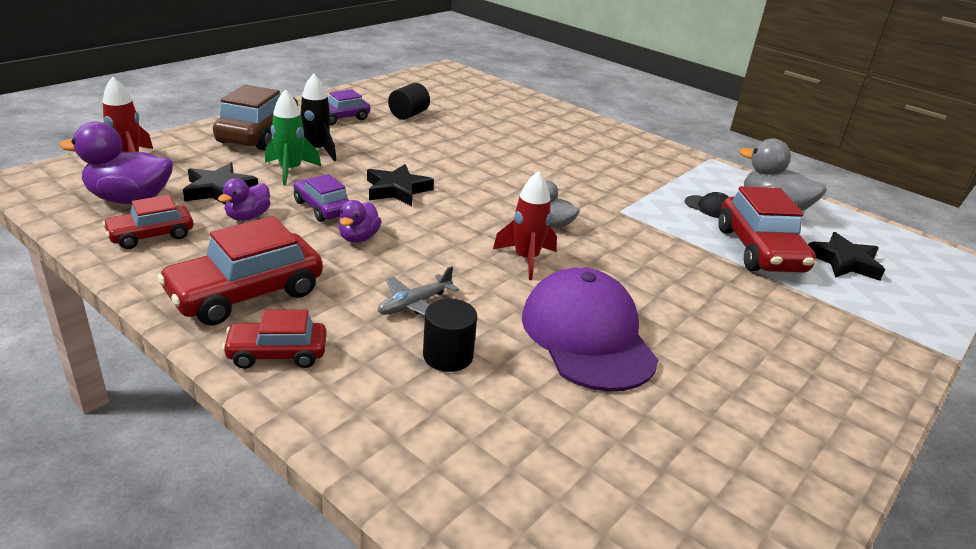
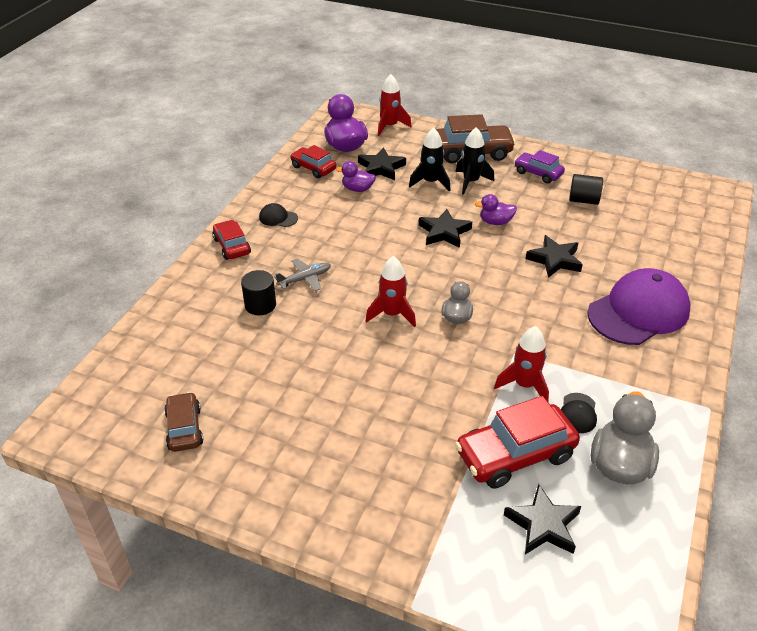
camera: 75 degrees right, 10 degrees up
red car [157,216,323,326] -> black cap [259,203,298,227]
green rocket [265,89,321,185] -> black rocket [409,128,451,191]
purple car [293,174,349,222] -> none
purple duck [338,200,381,243] -> purple duck moved to [475,194,517,225]
grey plane [378,266,459,316] -> grey plane turned 120 degrees clockwise [274,259,331,291]
purple cap [522,267,658,392] -> purple cap moved to [587,268,691,345]
none -> brown car [164,392,203,452]
none -> red rocket [494,326,549,401]
none -> black star [526,235,583,278]

